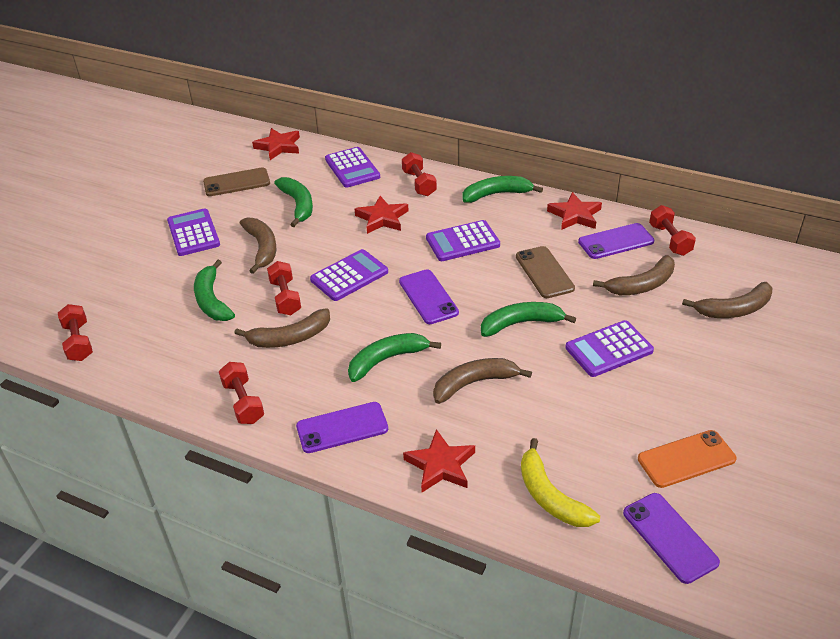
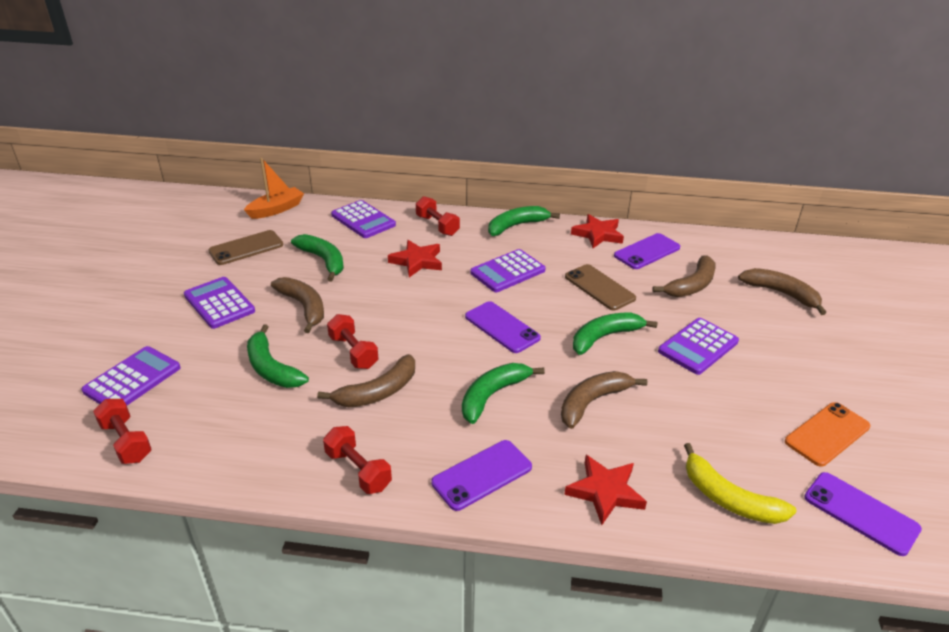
camera: 20 degrees left, 5 degrees down
red star [252,128,300,160] -> orange boat [244,158,304,219]
purple calculator [310,249,388,301] -> purple calculator moved to [81,346,180,405]
red dumbbell [649,205,696,256] -> none
brown banana [682,282,772,318] -> brown banana turned 105 degrees counterclockwise [738,268,826,315]

